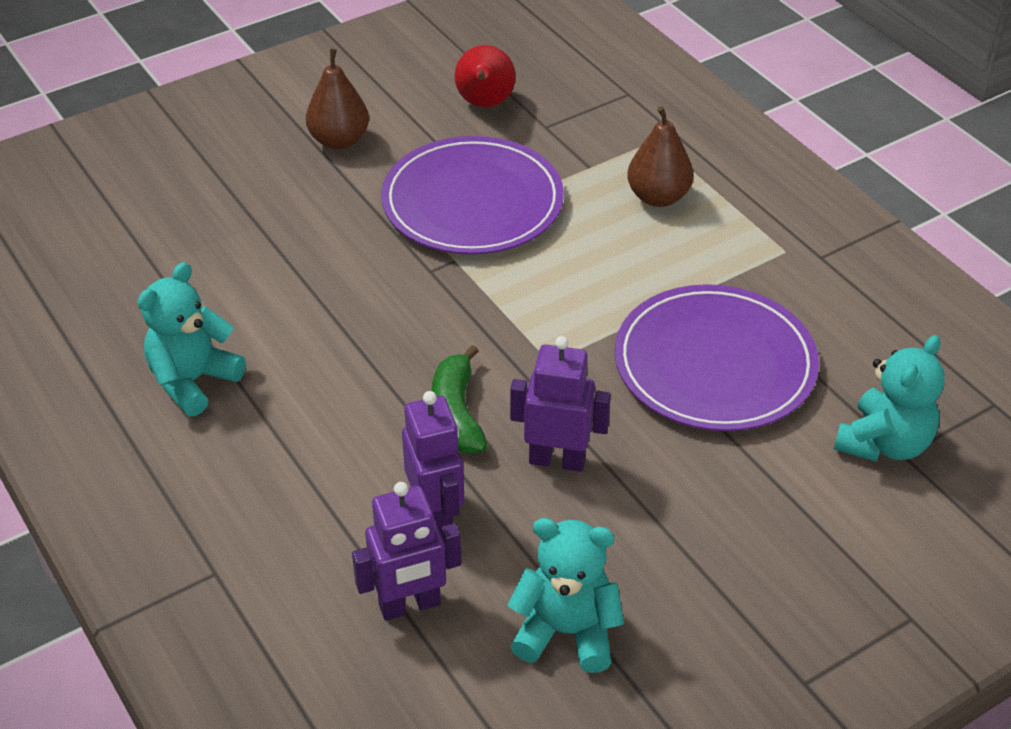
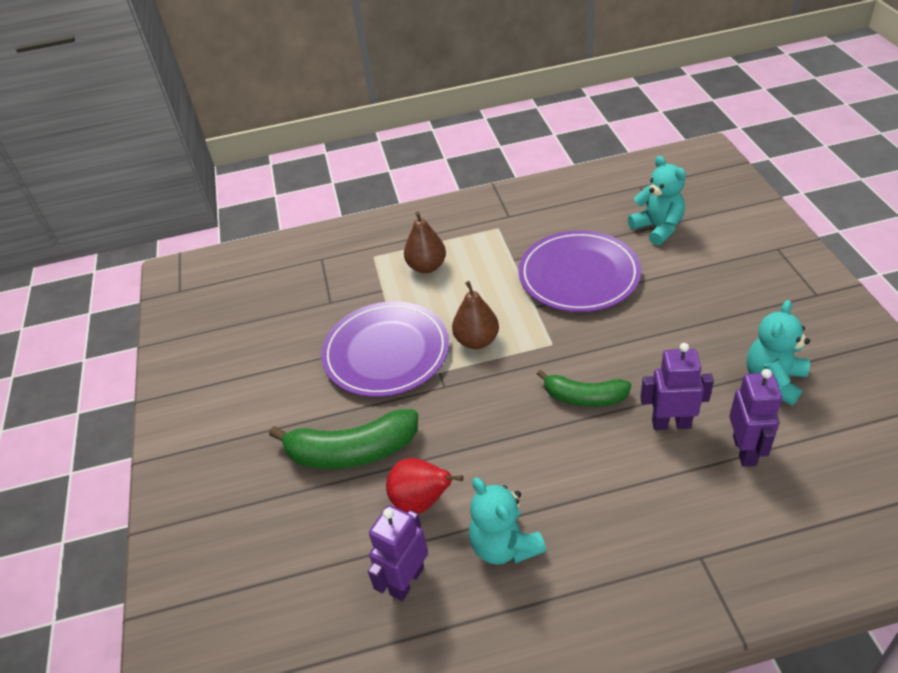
camera: 65 degrees left, 0 degrees up
brown pear [306,49,369,150] -> brown pear moved to [452,281,499,349]
red pear [454,45,516,107] -> red pear moved to [386,458,463,514]
purple robot [510,336,611,472] -> purple robot moved to [368,505,428,601]
none -> green banana [269,409,418,469]

